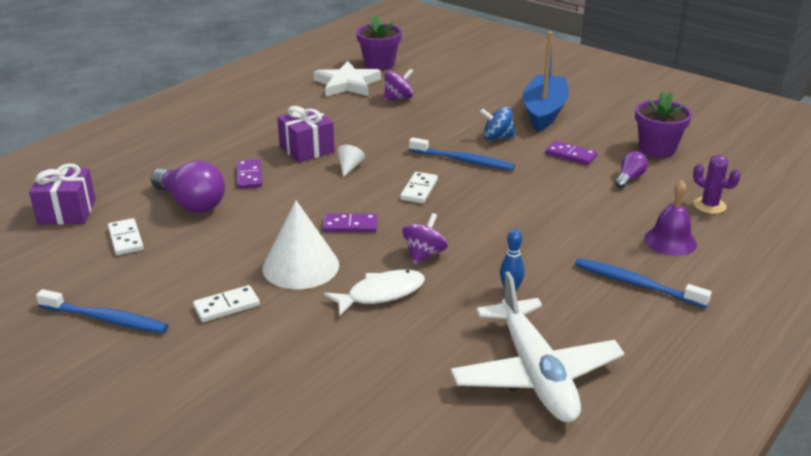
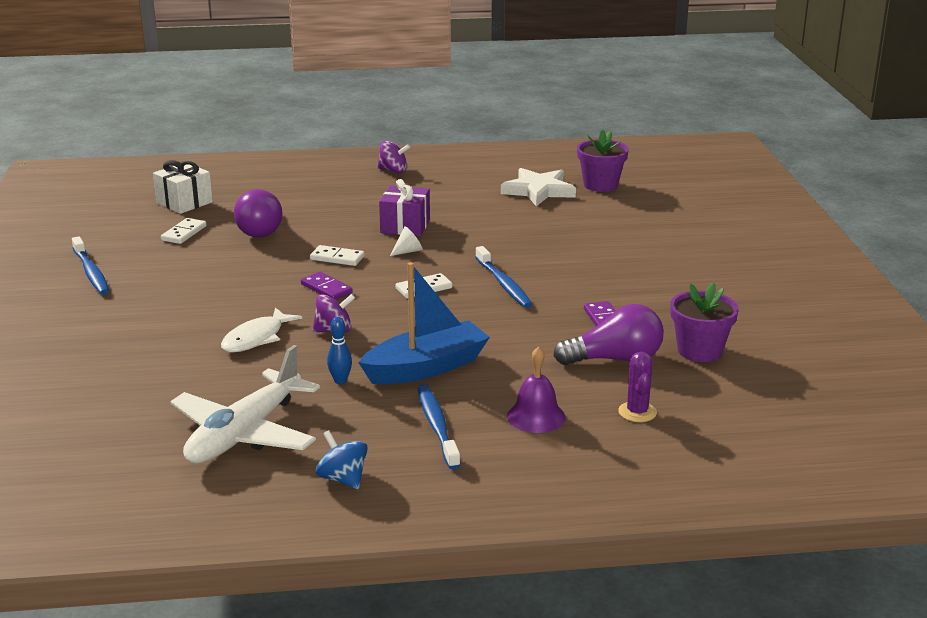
camera: 45 degrees right, 5 degrees down
purple gift [29,164,96,225] -> white gift [153,160,213,214]
white domino [193,285,260,322] -> white domino moved to [310,245,365,266]
purple domino [237,159,262,189] -> none
white cone [262,200,339,289] -> none
white fish [324,270,425,316] -> white fish turned 105 degrees clockwise [221,307,302,352]
purple spinning top [384,68,414,101] -> purple spinning top moved to [377,141,410,173]
blue spinning top [480,107,515,140] -> blue spinning top moved to [316,430,368,489]
blue boat [522,31,569,132] -> blue boat moved to [359,262,490,384]
purple light bulb [615,151,648,188] -> purple light bulb [553,304,664,365], size x1.90

